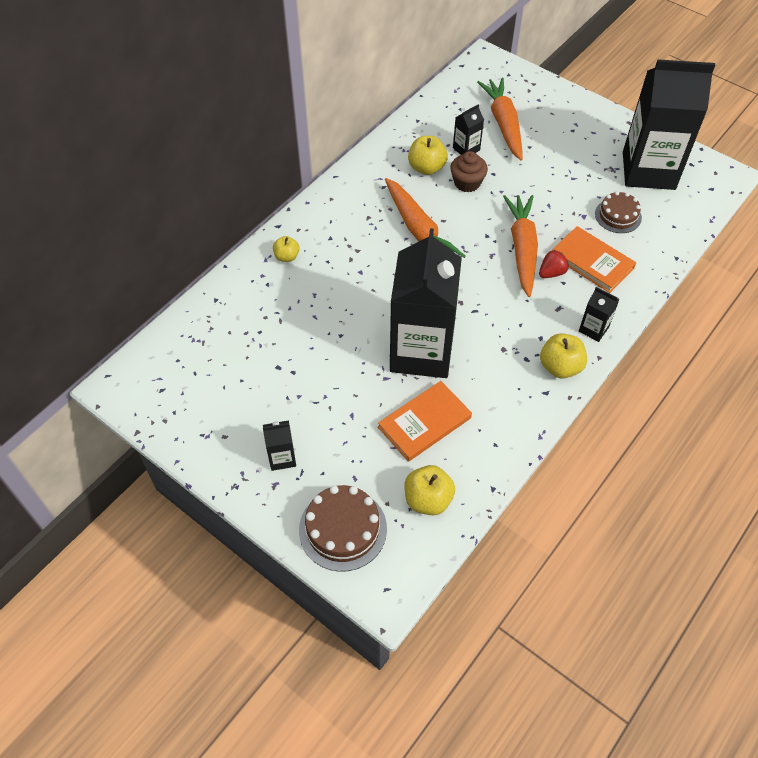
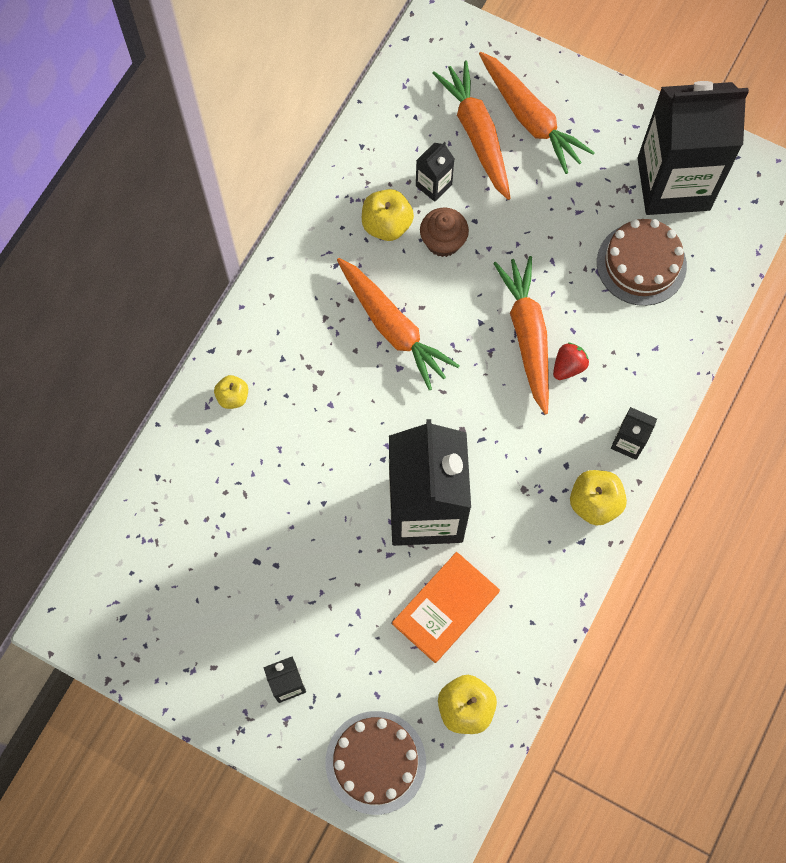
camera: 10 degrees left, 15 degrees up
orange book [552,226,636,293] -> none
brown cake [595,191,642,233] -> brown cake [597,219,687,306], size x1.51
none -> orange carrot [479,52,595,174]

